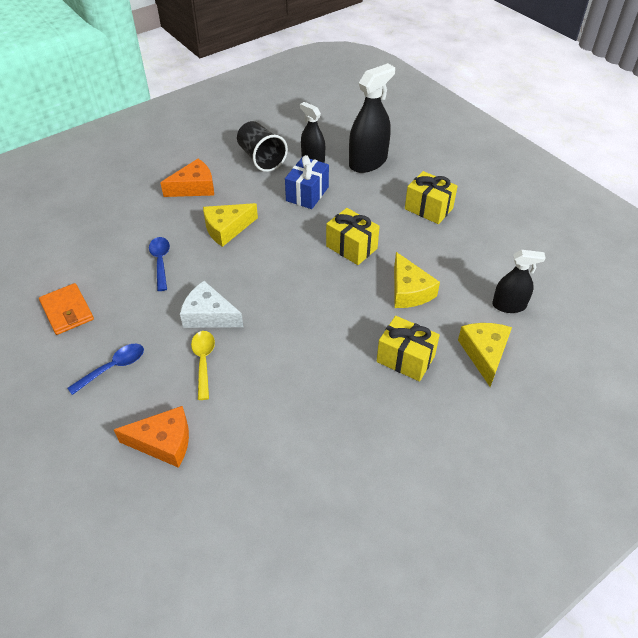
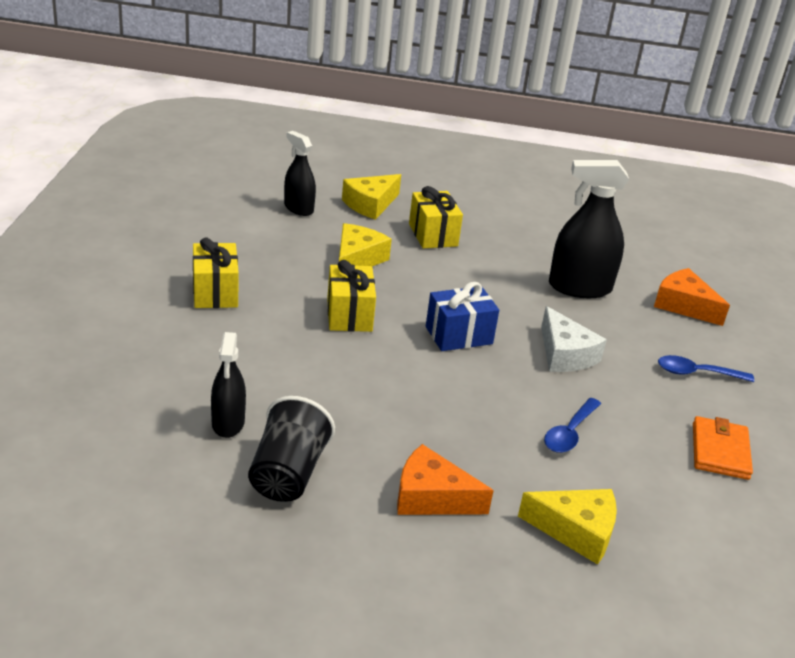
camera: 140 degrees left, 15 degrees down
yellow spoon [191,331,215,400] -> none
yellow cheese [203,203,258,247] -> yellow cheese moved to [518,489,617,565]
blue gift [285,155,329,209] -> blue gift moved to [426,282,499,351]
black spray bottle [349,63,395,173] -> black spray bottle moved to [549,160,629,298]

